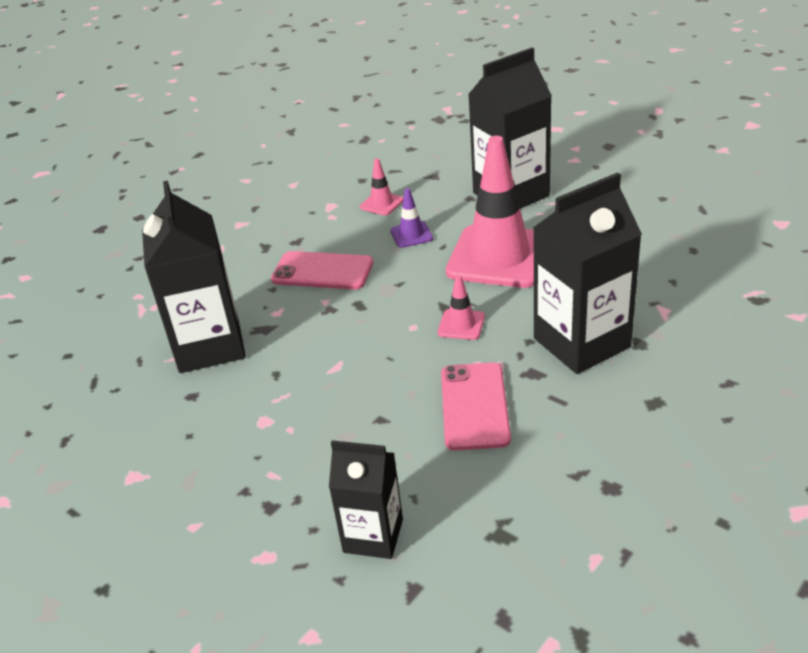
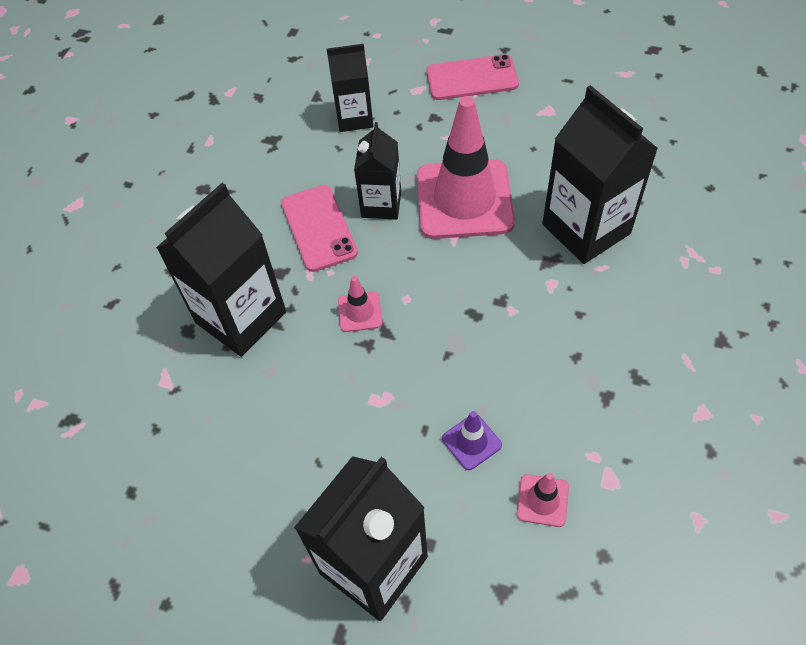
camera: 160 degrees right, 20 degrees up
pink phone [271,251,373,290] -> pink phone moved to [426,54,519,100]
pink traffic cone [446,136,534,288] -> pink traffic cone moved to [417,96,515,239]
none -> black carton [354,122,401,220]

